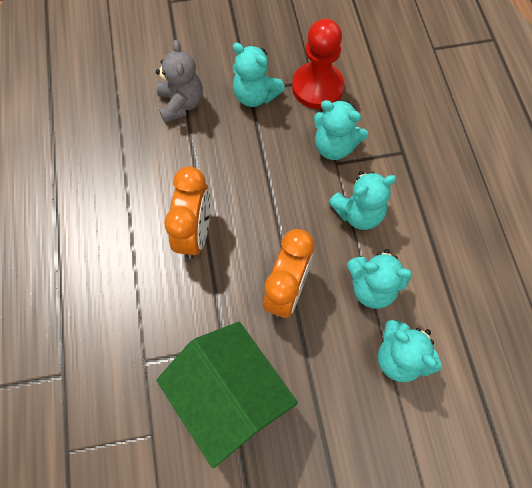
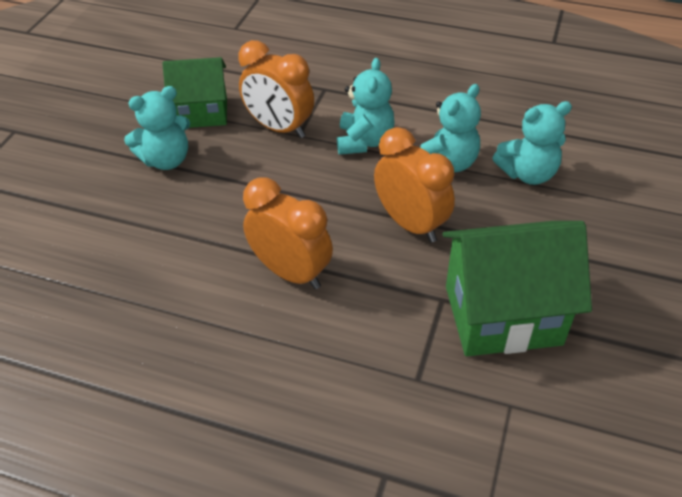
camera: 60 degrees left, 20 degrees down
grey teddy bear [156,40,203,123] -> none
red pawn [292,19,344,109] -> green house [162,57,227,128]
turquoise teddy bear [314,100,368,160] -> orange clock [238,40,314,138]

